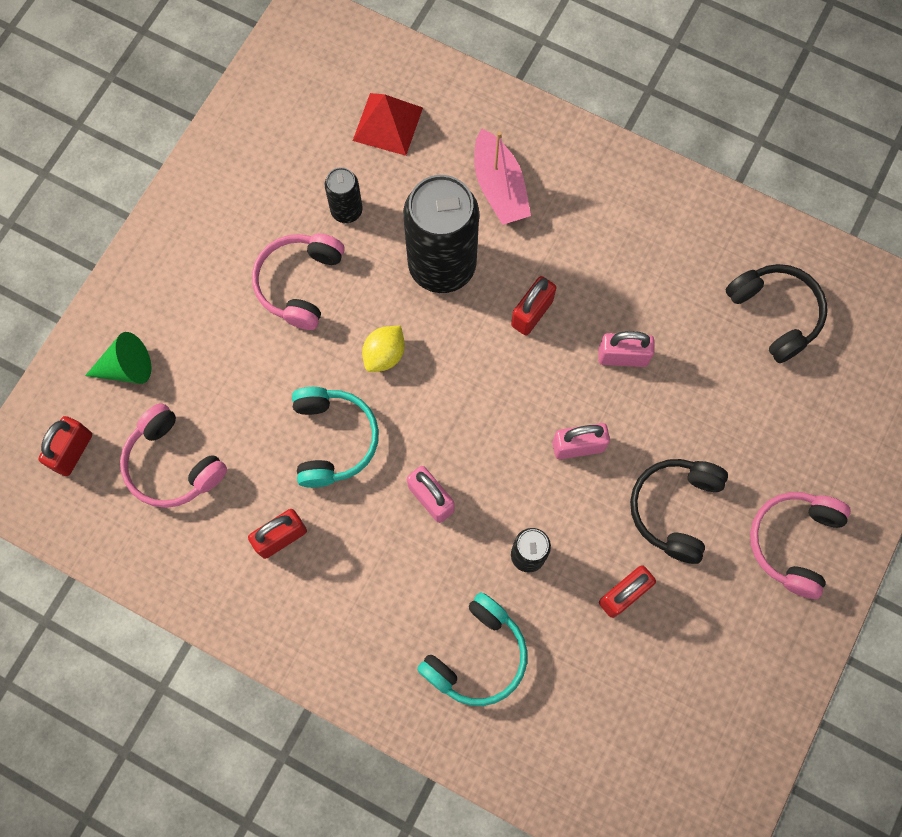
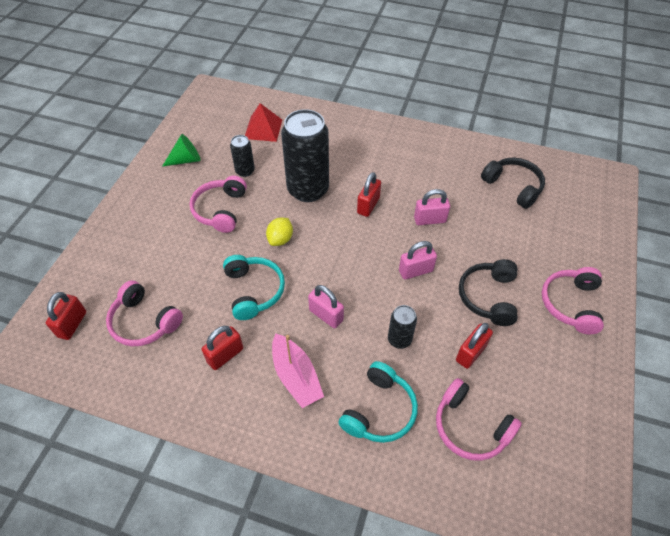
camera: 10 degrees left, 20 degrees down
green cone [85,332,151,384] -> green cone moved to [162,134,201,167]
pink boat [474,128,531,225] -> pink boat moved to [272,333,324,408]
none -> pink headphones [436,378,522,461]

